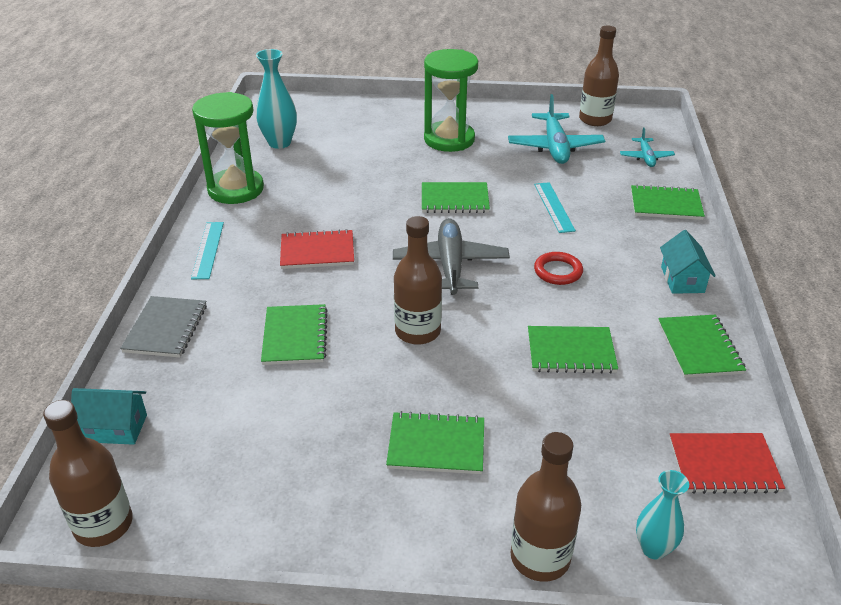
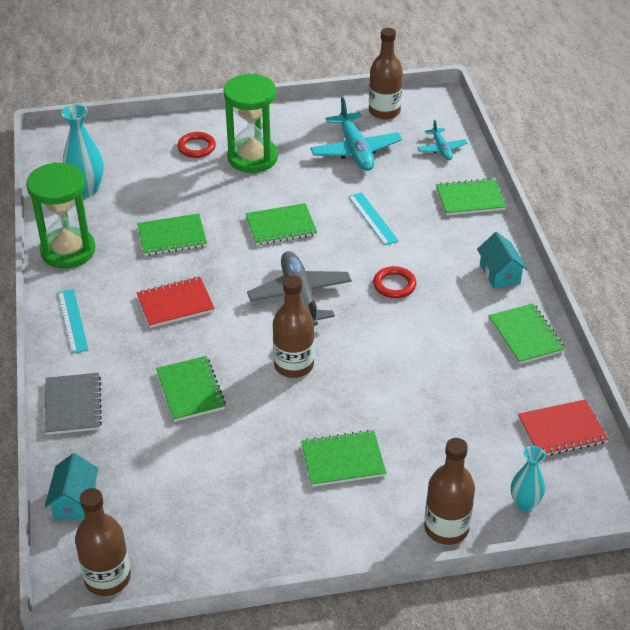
camera: 15 degrees left, 5 degrees up
turquoise house [71,388,147,445] -> turquoise house turned 75 degrees counterclockwise [45,453,99,520]
green notebook [528,326,618,374] -> green notebook moved to [137,214,207,256]
none -> red ring [178,132,216,158]

